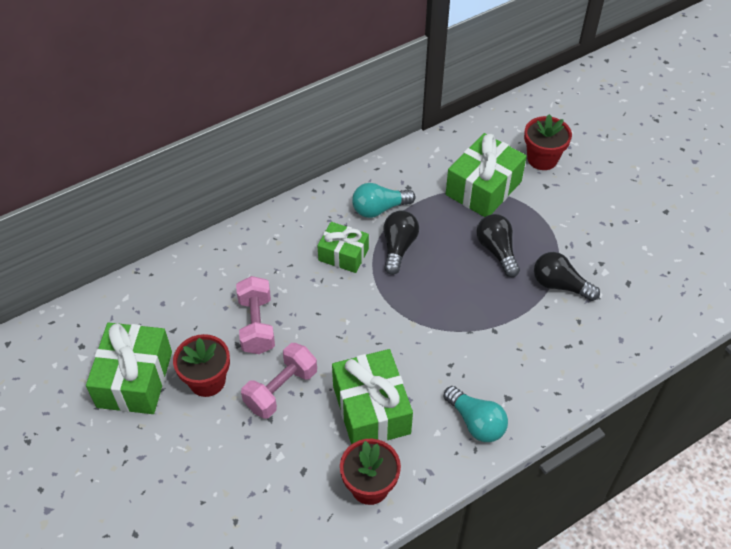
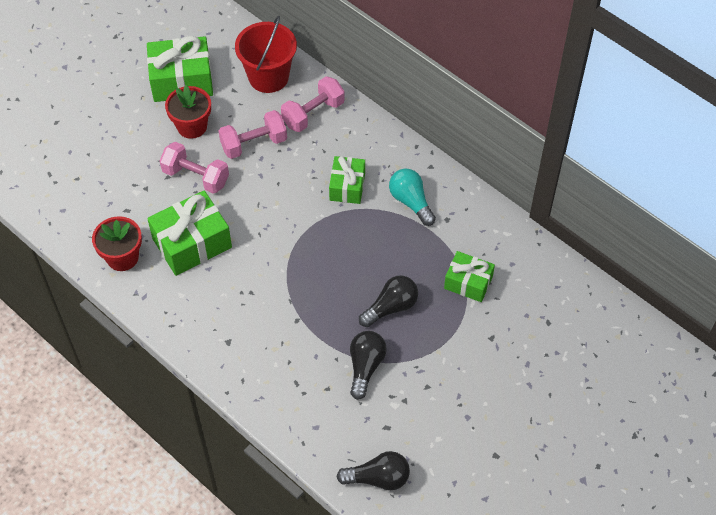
camera: 75 degrees right, 5 degrees up
black light bulb [384,210,419,275] -> black light bulb moved to [337,451,410,490]
turquoise light bulb [444,386,508,442] -> none
green gift [446,133,527,217] -> green gift [444,251,495,302], size x0.62
red flower pot [524,114,572,170] -> none
none -> red bucket [235,16,297,93]
none -> pink dumbbell [281,76,345,132]

